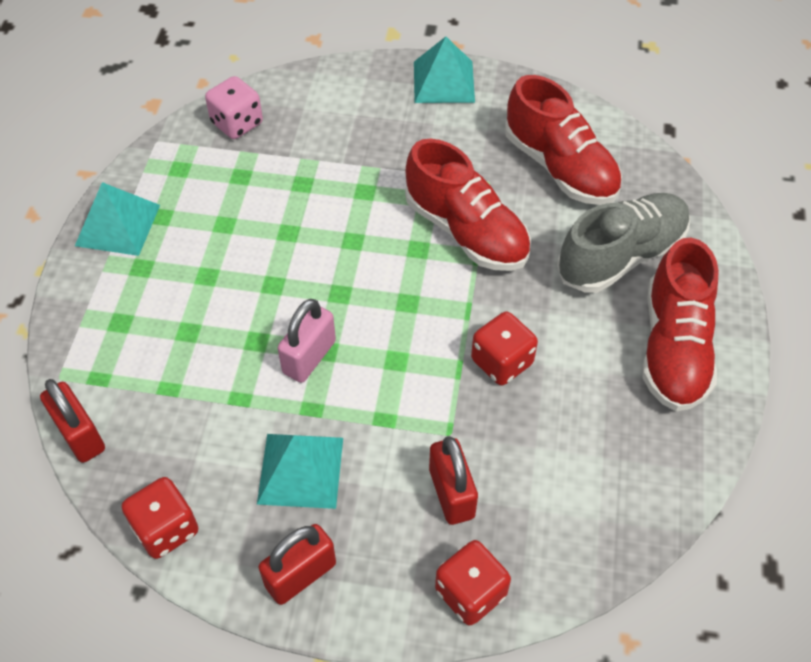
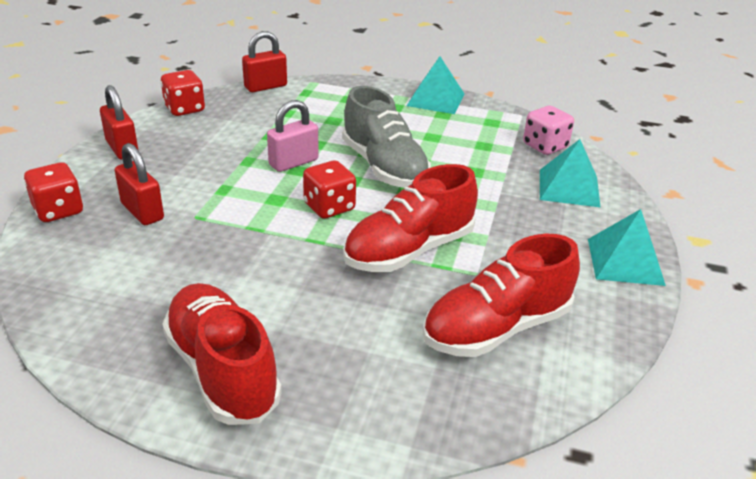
camera: 95 degrees right, 20 degrees down
turquoise pyramid [257,434,343,509] -> turquoise pyramid moved to [540,139,601,208]
pink padlock [278,299,336,383] -> pink padlock turned 75 degrees counterclockwise [267,100,319,172]
red padlock [429,436,478,525] -> red padlock turned 60 degrees clockwise [115,143,164,225]
red dice [471,311,538,385] -> red dice moved to [303,161,356,219]
grey shoe [557,193,690,293] -> grey shoe moved to [342,86,431,188]
red shoe [642,238,719,411] -> red shoe turned 45 degrees clockwise [162,283,282,425]

